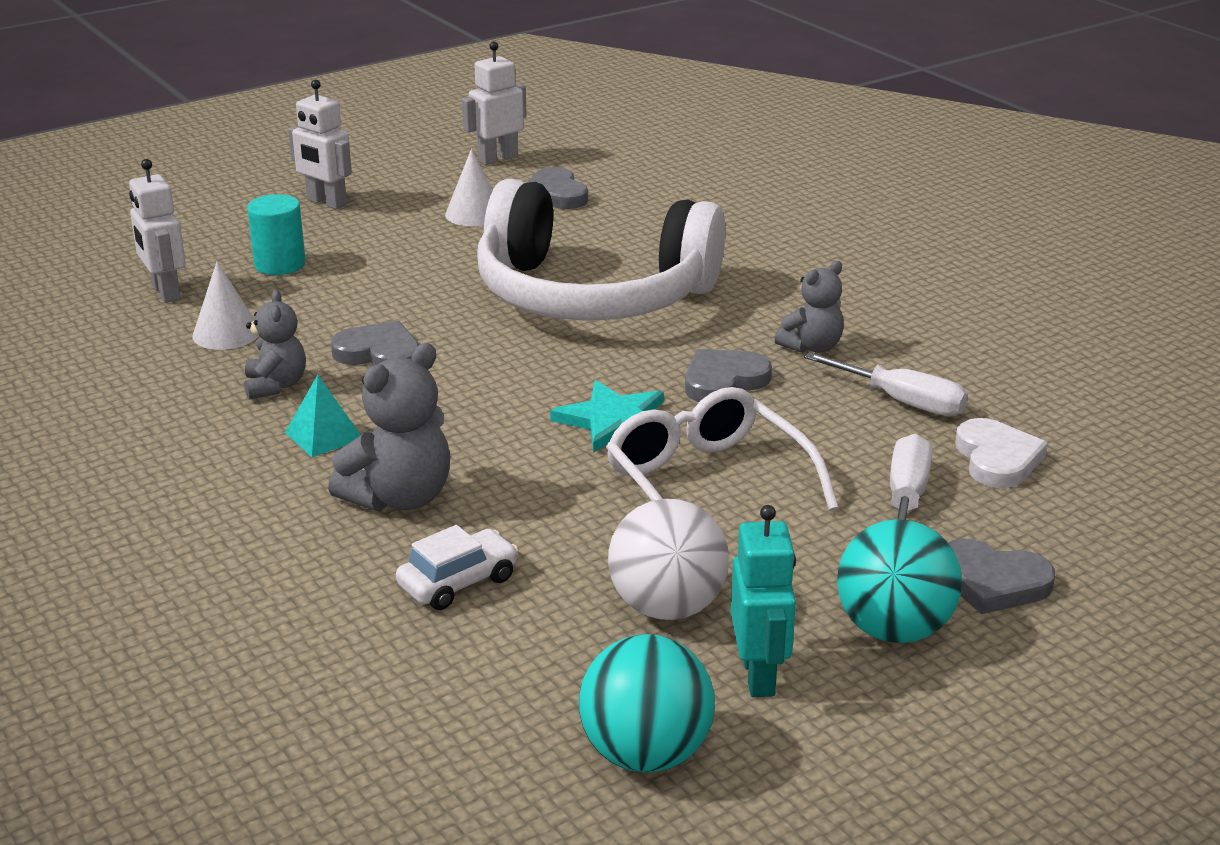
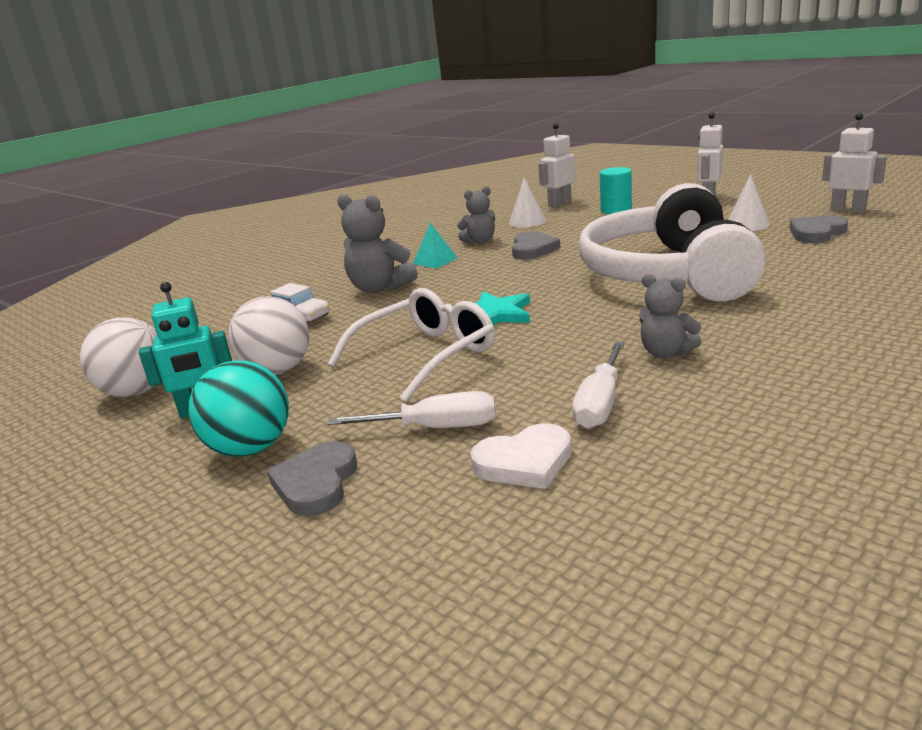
camera: 80 degrees right, 5 degrees down
turquoise ball [579,634,715,773] -> white ball [80,317,157,397]
grey heart [685,349,772,402] -> none

